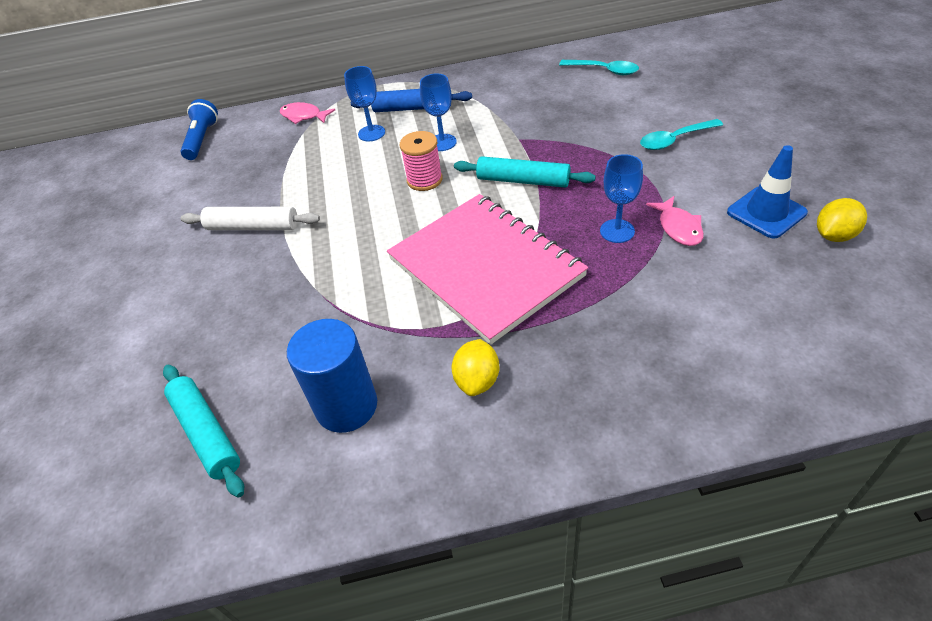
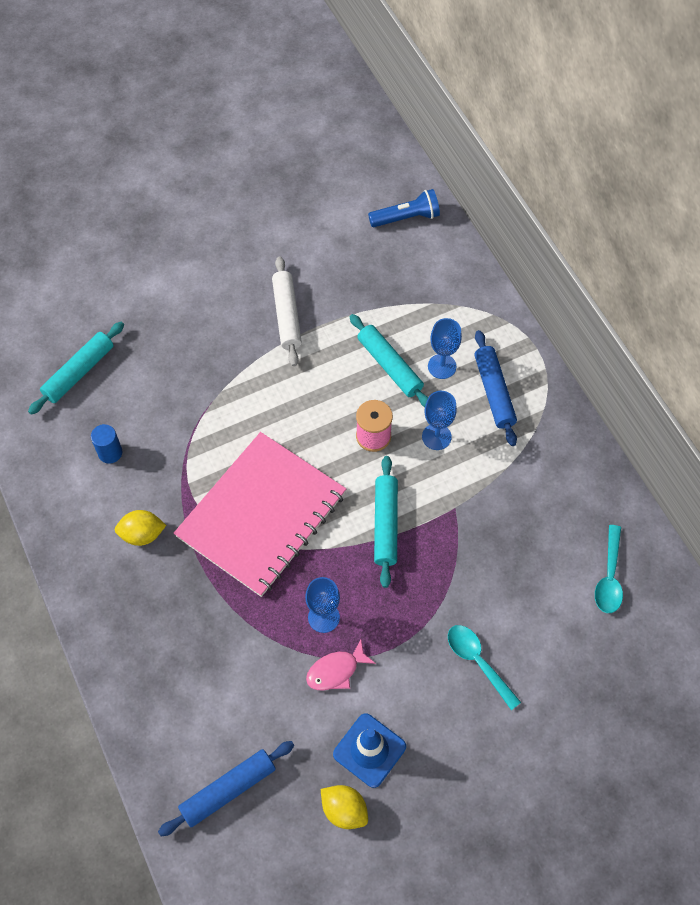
camera: 70 degrees right, 15 degrees up
pink fish [280,102,335,124] -> none
blue cylinder [287,319,377,433] -> blue cylinder [91,424,123,464], size x0.54
none -> blue rolling pin [158,741,294,837]
none -> turquoise rolling pin [350,314,428,407]

